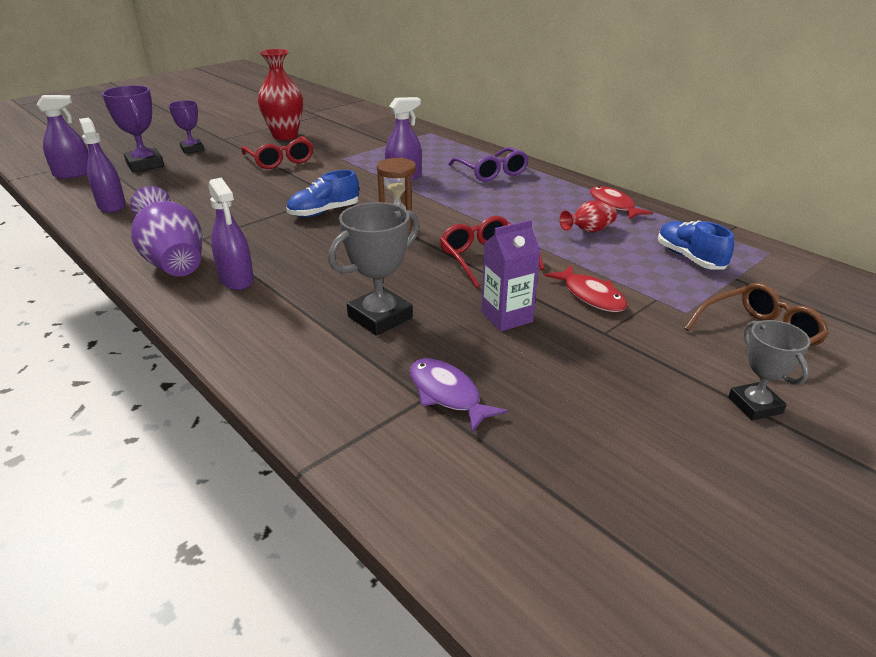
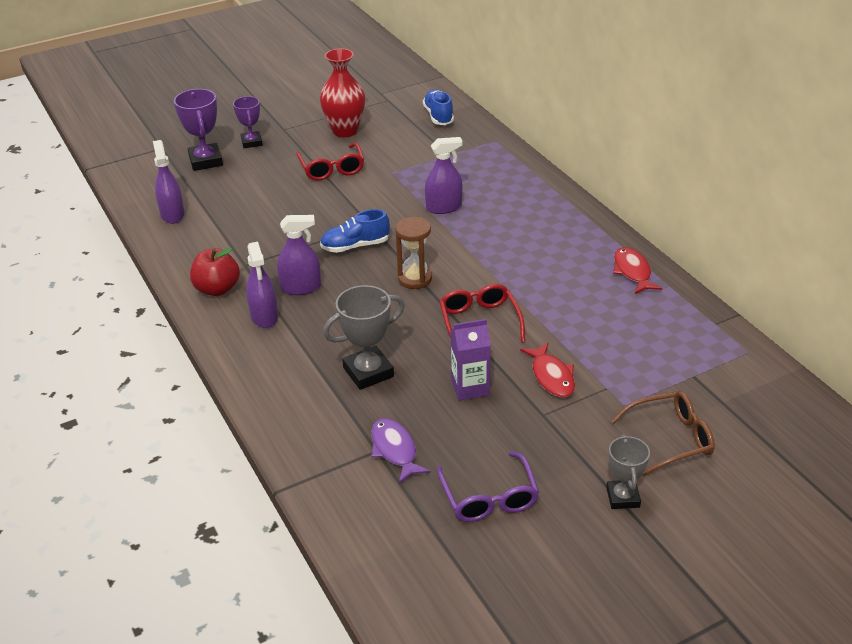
camera: 15 degrees right, 5 degrees up
purple spray bottle [37,95,89,179] -> purple spray bottle moved to [277,215,321,295]
purple vase [130,186,202,277] -> red apple [190,248,240,296]
purple glasses [448,147,529,182] -> purple glasses moved to [437,451,539,522]
red vase [560,201,617,233] -> none
blue shoe [658,220,734,270] -> blue shoe moved to [423,89,454,125]

